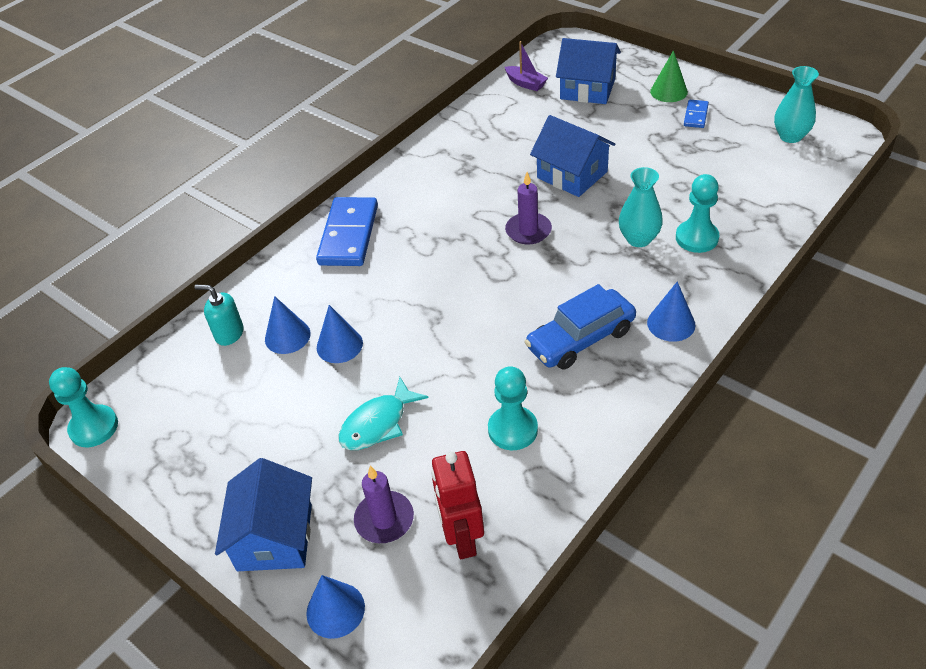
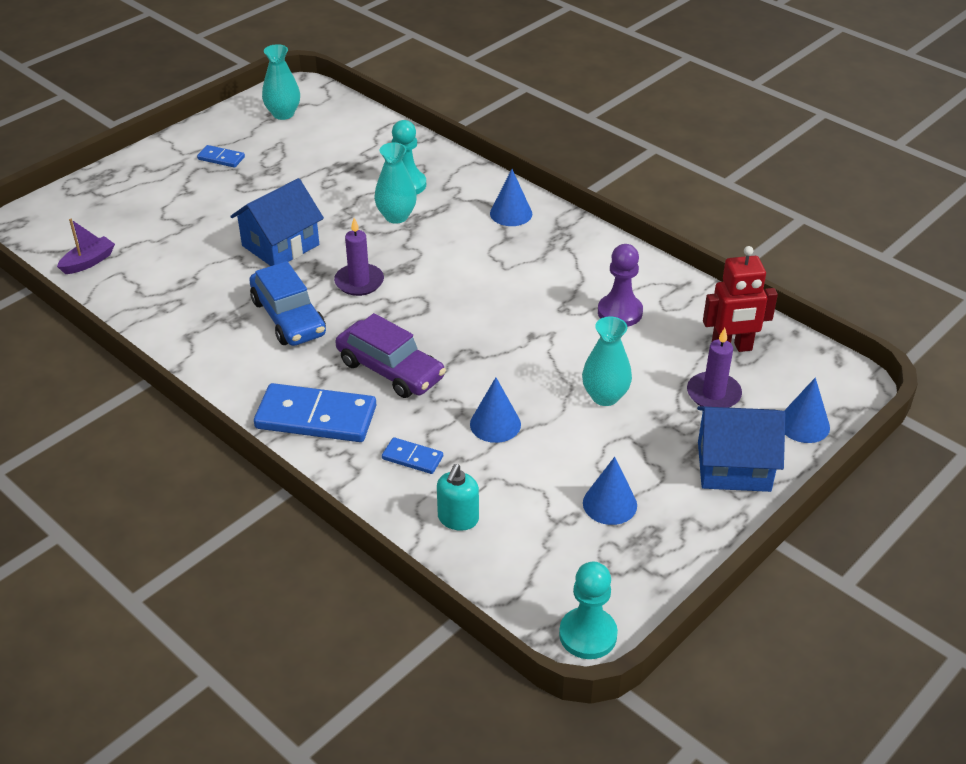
camera: 90 degrees left, 5 degrees down
blue cone [265,296,311,354] -> blue cone moved to [583,457,637,525]
turquoise fish [339,377,428,450] -> turquoise vase [582,317,632,406]
turquoise pawn [488,366,538,450] -> purple pawn [598,244,643,327]
blue car [525,284,636,369] -> blue car moved to [249,261,326,346]
blue house [556,38,621,104] -> none
green cone [650,50,688,102] -> none
none -> purple car [335,313,446,398]
none -> blue domino [382,437,443,474]

